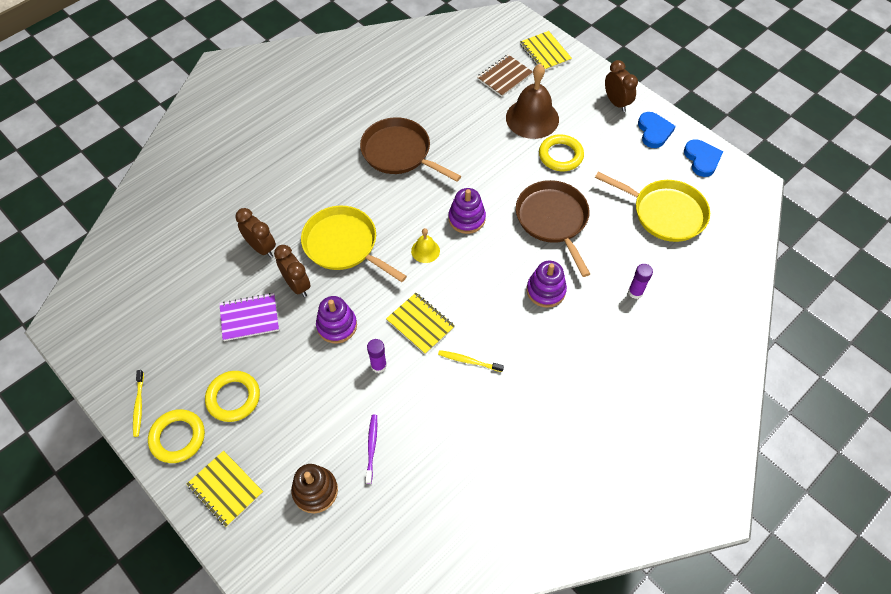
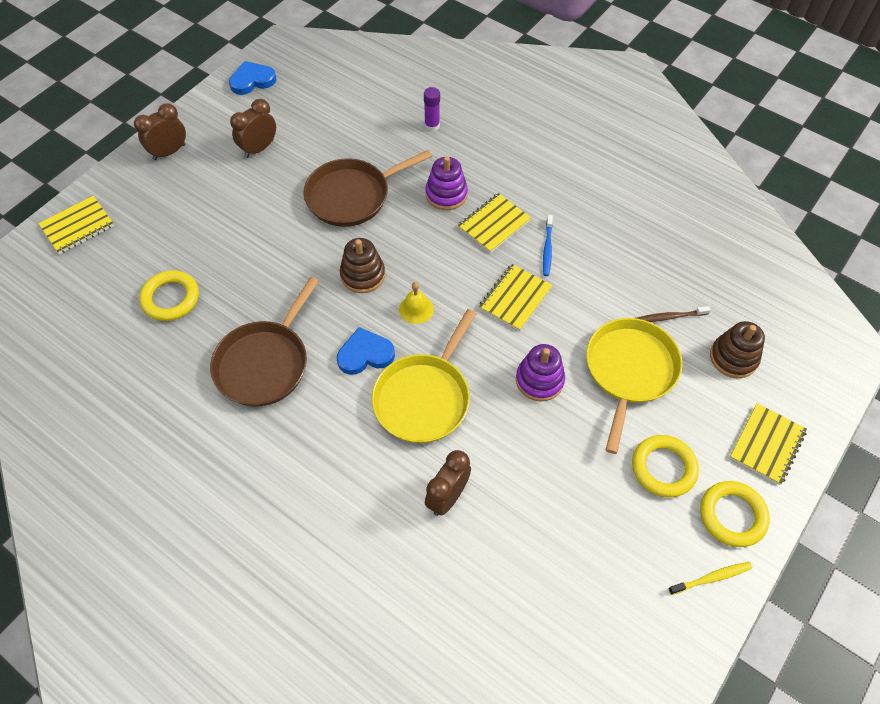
camera: 100 degrees left, 0 degrees up
purple notebook [220,293,279,341] -> none
brown clock [274,245,311,297] -> brown clock moved to [230,99,276,158]
purple toothbrush [366,415,377,484] -> brown toothbrush [637,306,711,322]
purple glue stick [367,339,387,373] -> none
yellow toothbrush [438,350,504,372] -> blue toothbrush [543,215,553,276]
purple stacking toy [448,188,486,234] -> brown stacking toy [340,238,385,293]
brown notebook [477,55,533,97] -> none
brown bell [506,64,559,139] -> none
yellow ring [539,134,584,171] -> yellow ring moved to [140,270,199,321]
yellow pan [595,172,710,242] -> yellow pan moved to [586,318,683,454]
blue heart [638,112,676,148] -> blue heart moved to [337,327,395,375]
none -> yellow notebook [458,193,531,253]

